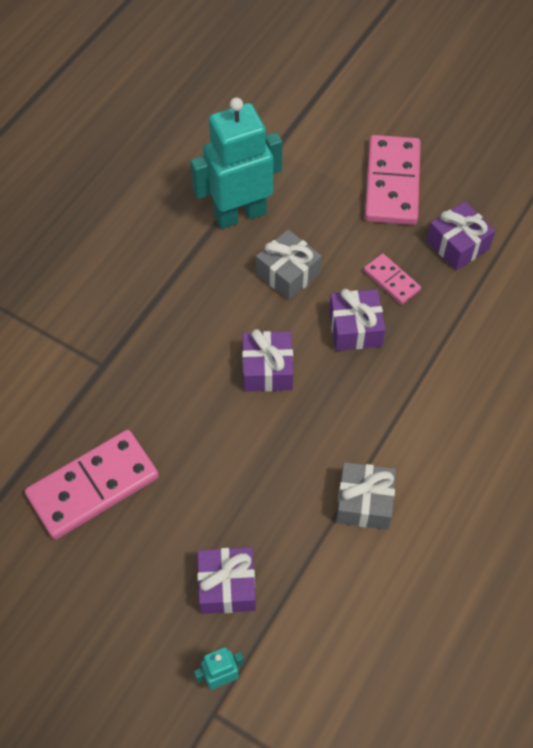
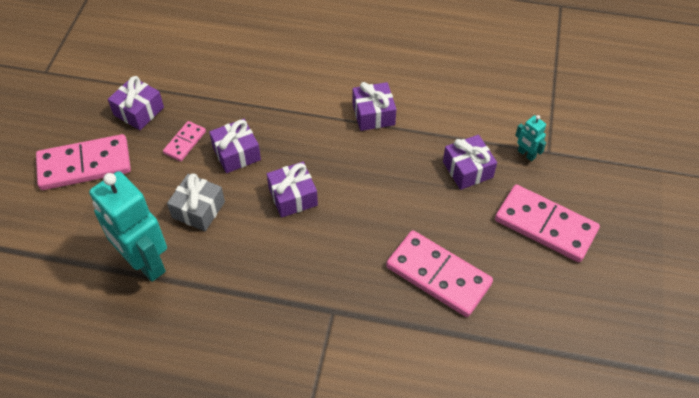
camera: 110 degrees left, 5 degrees down
grey gift [336,462,396,530] -> purple gift [352,82,396,131]
none -> pink domino [495,185,600,262]

